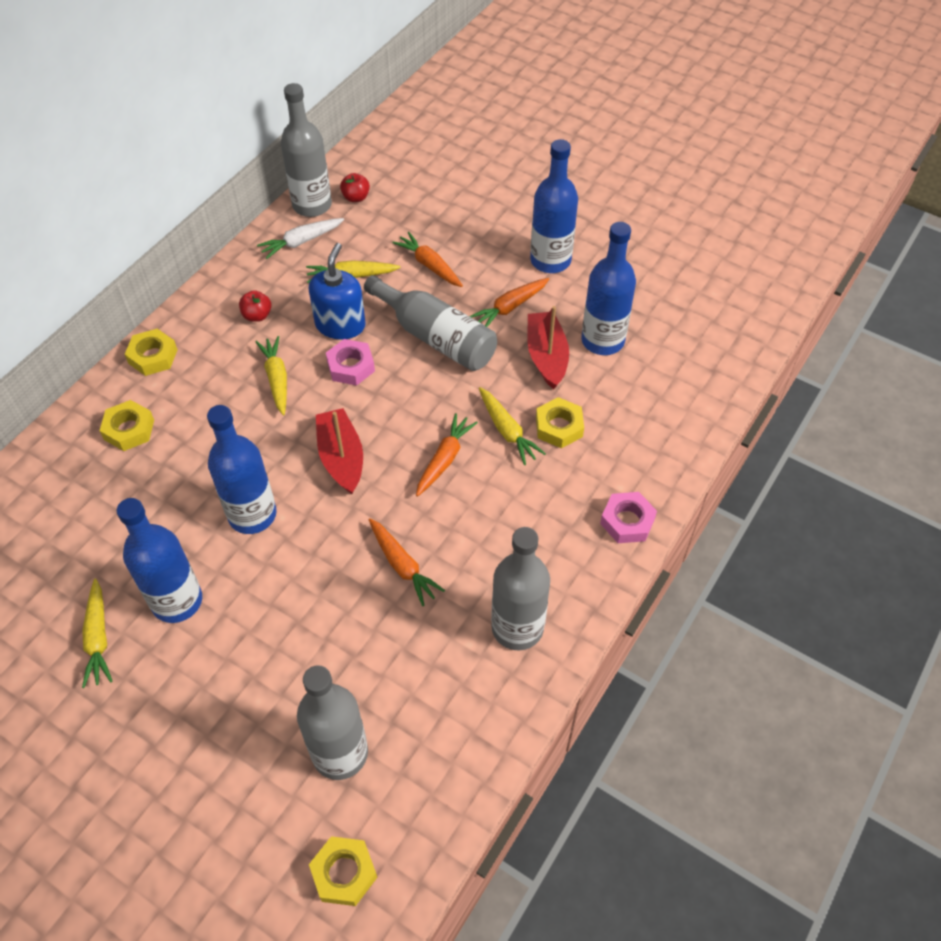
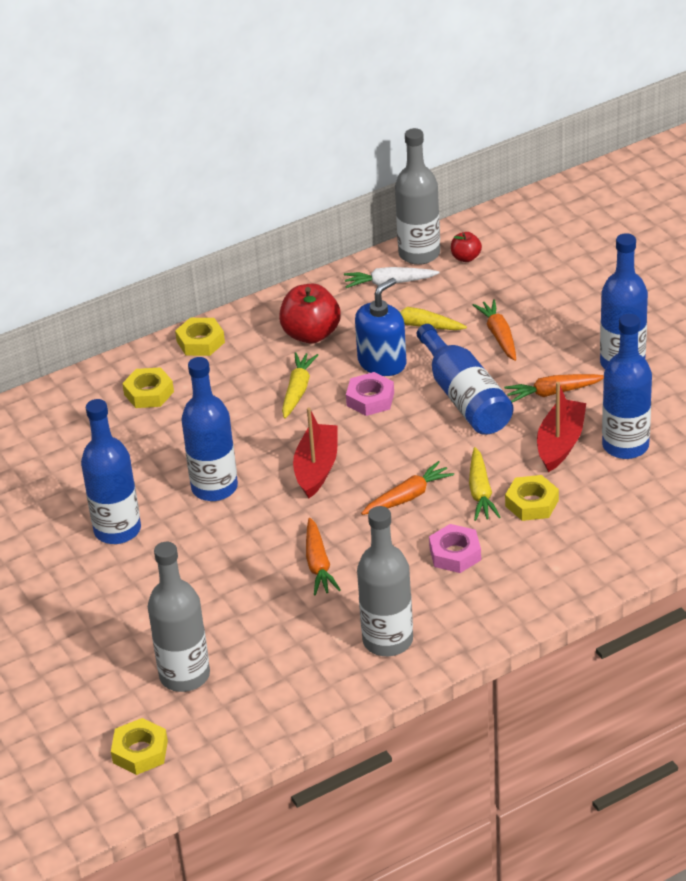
camera: 30 degrees right, 15 degrees down
yellow carrot [82,579,113,688] -> none
red apple [239,290,271,322] -> red apple [279,284,341,344], size x1.90
grey bottle [364,275,497,371] -> blue bottle [417,324,513,435]
pink nut [600,492,657,543] -> pink nut moved to [429,524,481,573]

